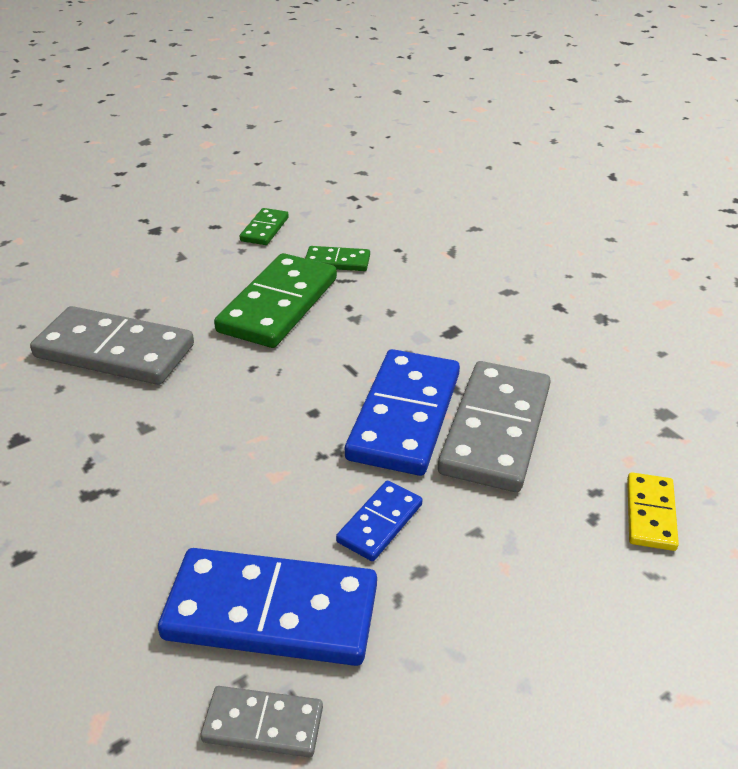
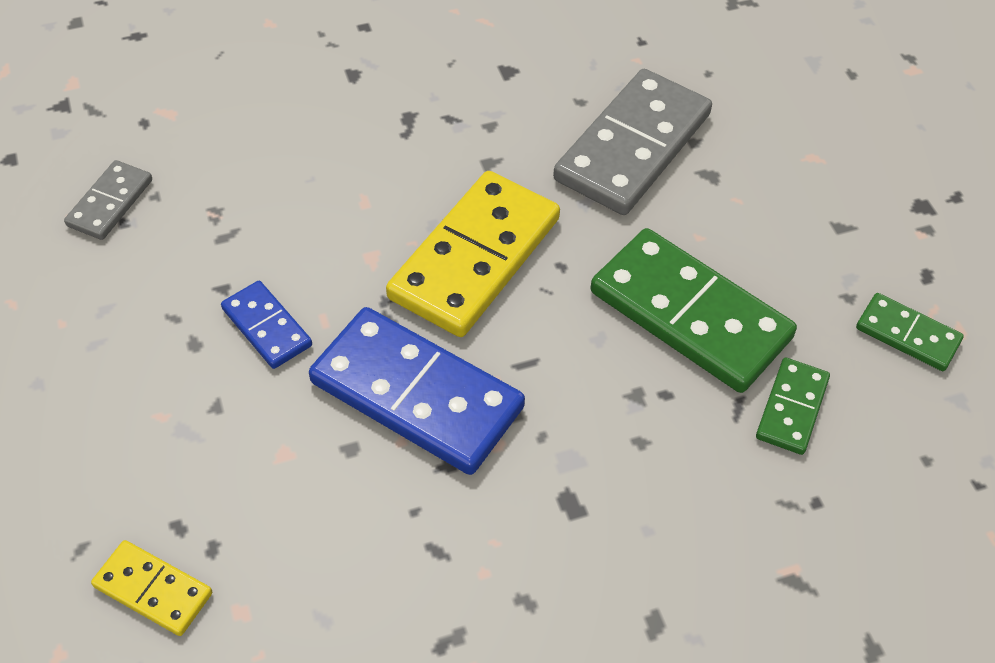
camera: 105 degrees right, 15 degrees up
blue domino [158,548,377,666] -> none
grey domino [438,361,551,492] -> none
none -> yellow domino [386,171,560,337]

